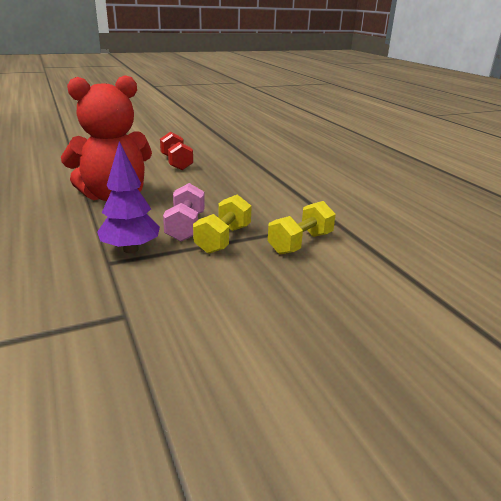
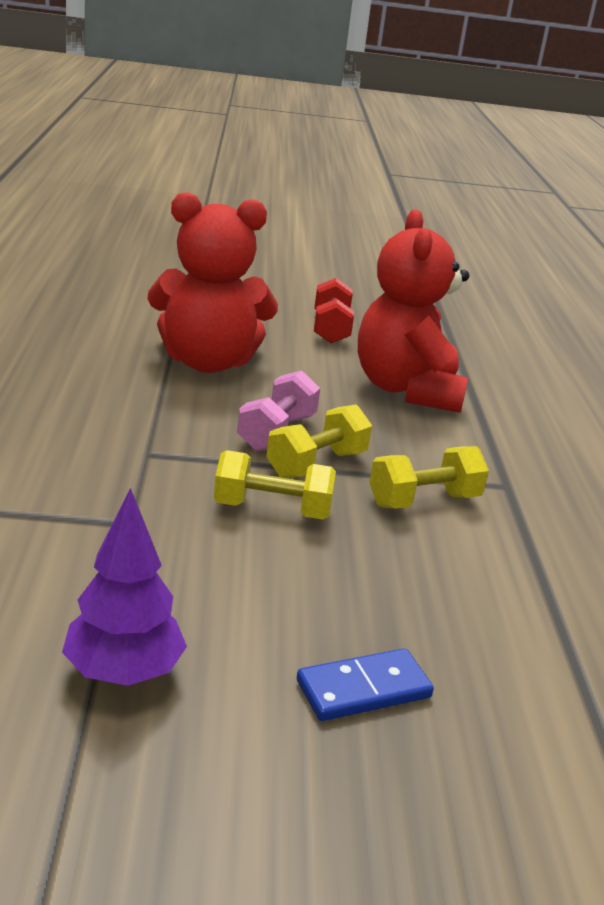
camera: 20 degrees right, 0 degrees up
purple tree [97,141,160,253] -> purple tree moved to [62,488,187,686]
none -> yellow dumbbell [214,450,336,520]
none -> blue domino [297,648,434,721]
none -> red teddy bear [358,209,469,413]

